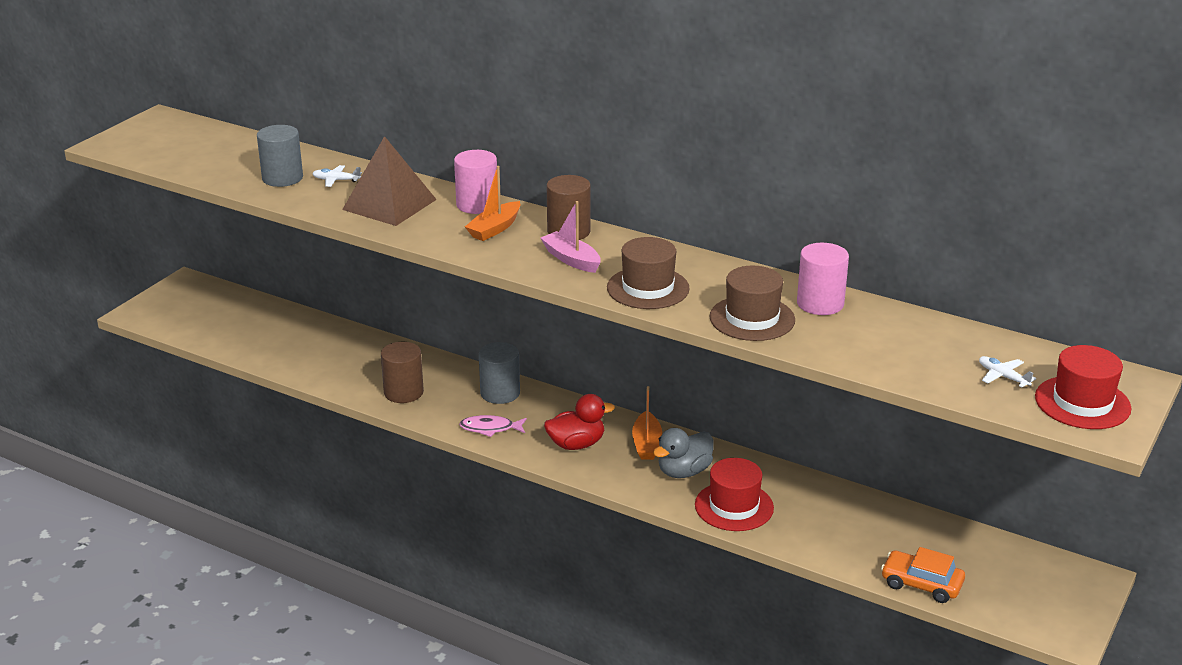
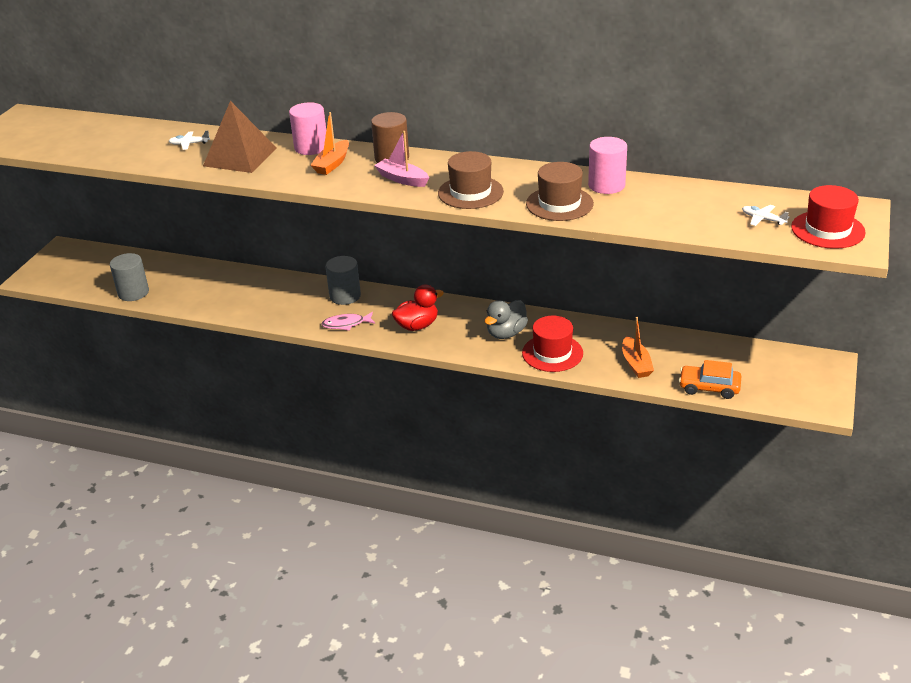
camera: 10 degrees left, 5 degrees up
grey cylinder [257,125,303,187] -> grey cylinder moved to [110,253,149,301]
brown cylinder [381,342,424,403] -> none
orange boat [632,386,662,460] -> orange boat moved to [622,317,654,378]

